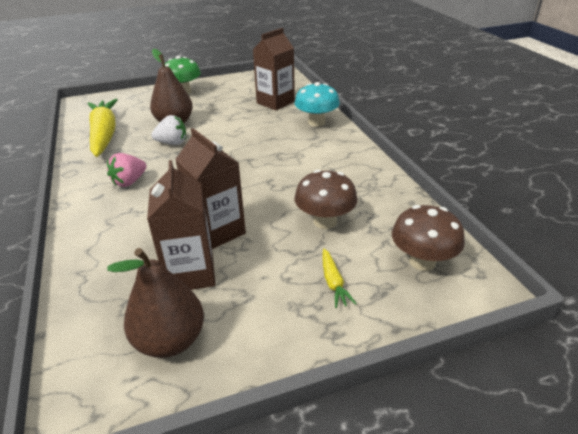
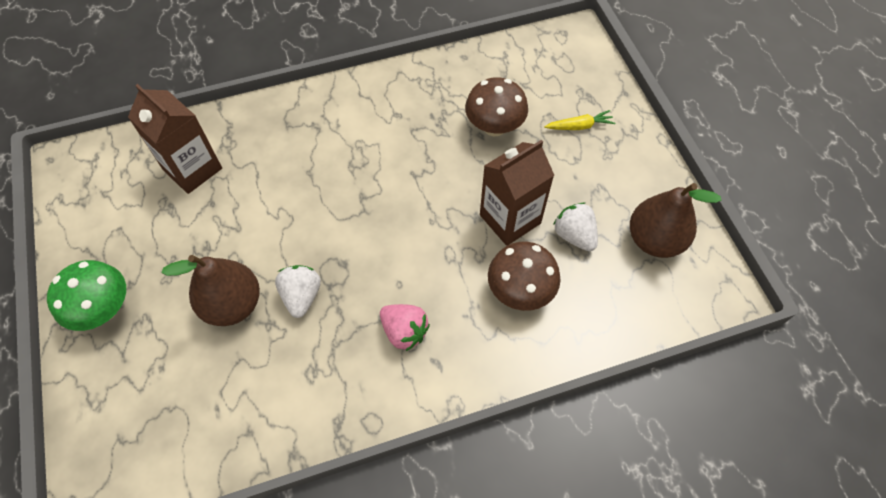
camera: 90 degrees left, 25 degrees up
yellow carrot [88,99,118,157] -> none
brown carton [147,160,215,290] -> white strawberry [553,203,598,251]
turquoise mushroom [295,82,340,127] -> none
brown mushroom [392,205,465,271] -> brown mushroom moved to [488,242,560,311]

